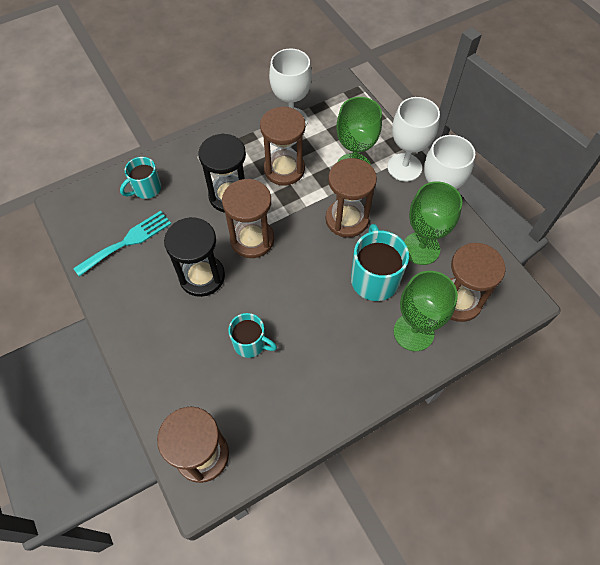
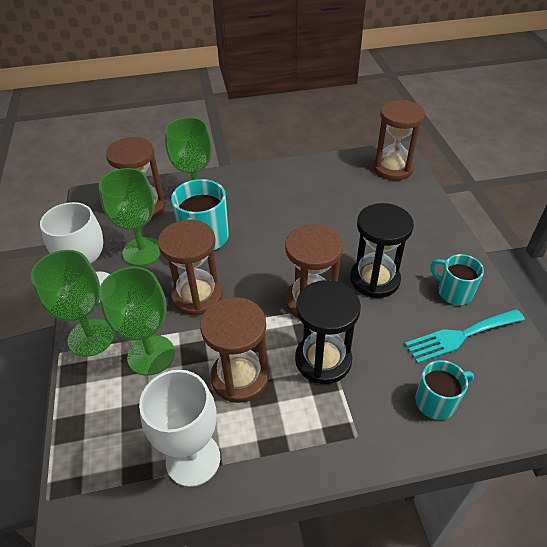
camera: 160 degrees left, 15 degrees down
turquoise mug [228,313,277,358] -> turquoise mug moved to [430,254,484,305]
white goblet [387,97,440,182] -> green goblet [31,250,115,357]

